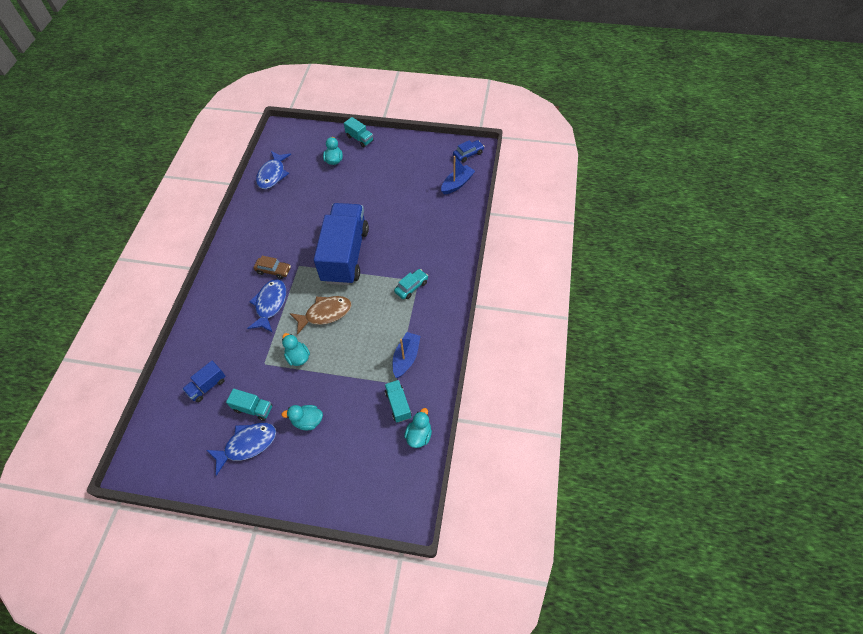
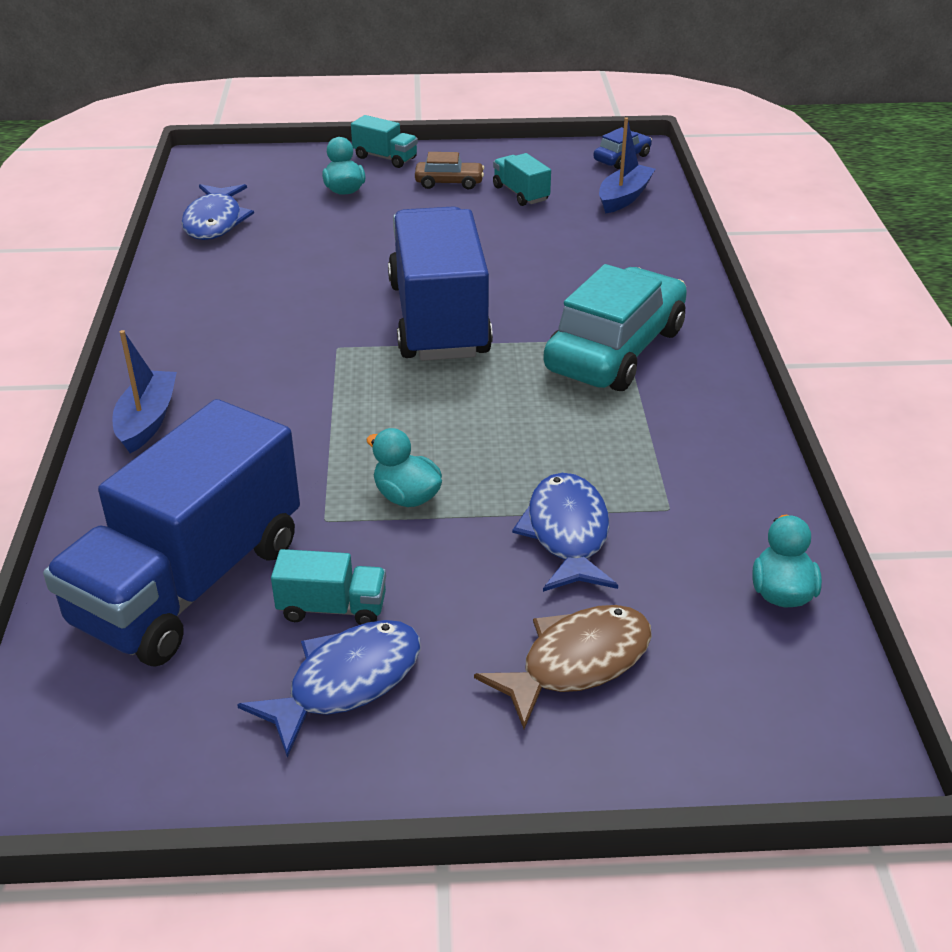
camera: 15 degrees left, 20 degrees down
blue truck [182,361,226,402] -> blue truck [43,399,300,666], size x2.41
blue fish [247,279,286,333] -> blue fish moved to [512,473,618,592]
brown car [254,256,291,279] -> brown car moved to [415,152,484,190]
turquoise duck [281,405,323,430] -> none
brown fish [290,296,351,335] -> brown fish moved to [474,605,652,729]
turquoise truck [385,380,412,423] -> turquoise truck moved to [493,153,551,206]
blue boat [393,332,421,378] -> blue boat moved to [112,330,177,453]
turquoise car [394,269,428,299] -> turquoise car [543,264,687,391], size x2.21

